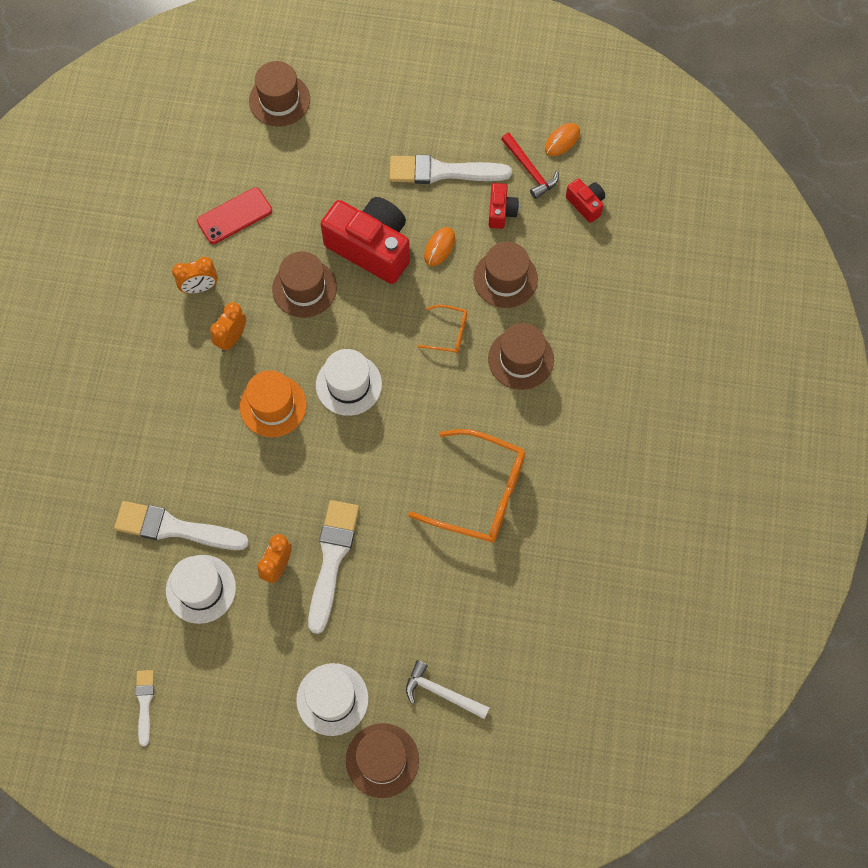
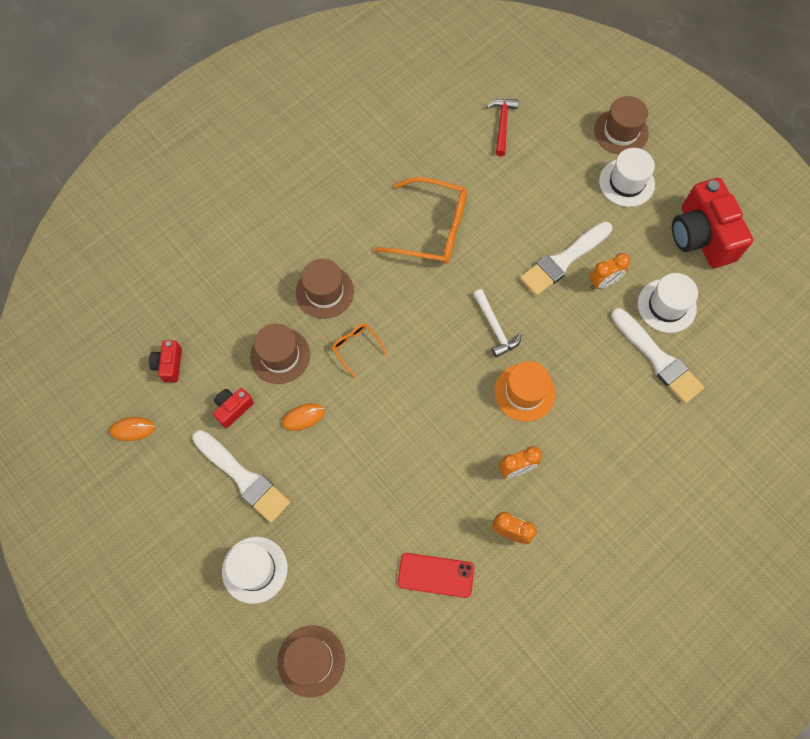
camera: 140 degrees left, 0 degrees up
white brush [135,670,154,746] -> none
brown hat [272,251,337,318] -> none
white hat [316,349,382,416] -> white hat moved to [222,537,288,604]
red camera [320,197,410,284] -> red camera moved to [672,178,753,268]
white hammer [406,660,490,719] -> white hammer moved to [473,289,522,357]
orange glasses [408,429,525,543] -> orange glasses turned 135 degrees clockwise [374,177,467,264]
red hammer [501,133,559,199] -> red hammer moved to [487,99,518,156]

